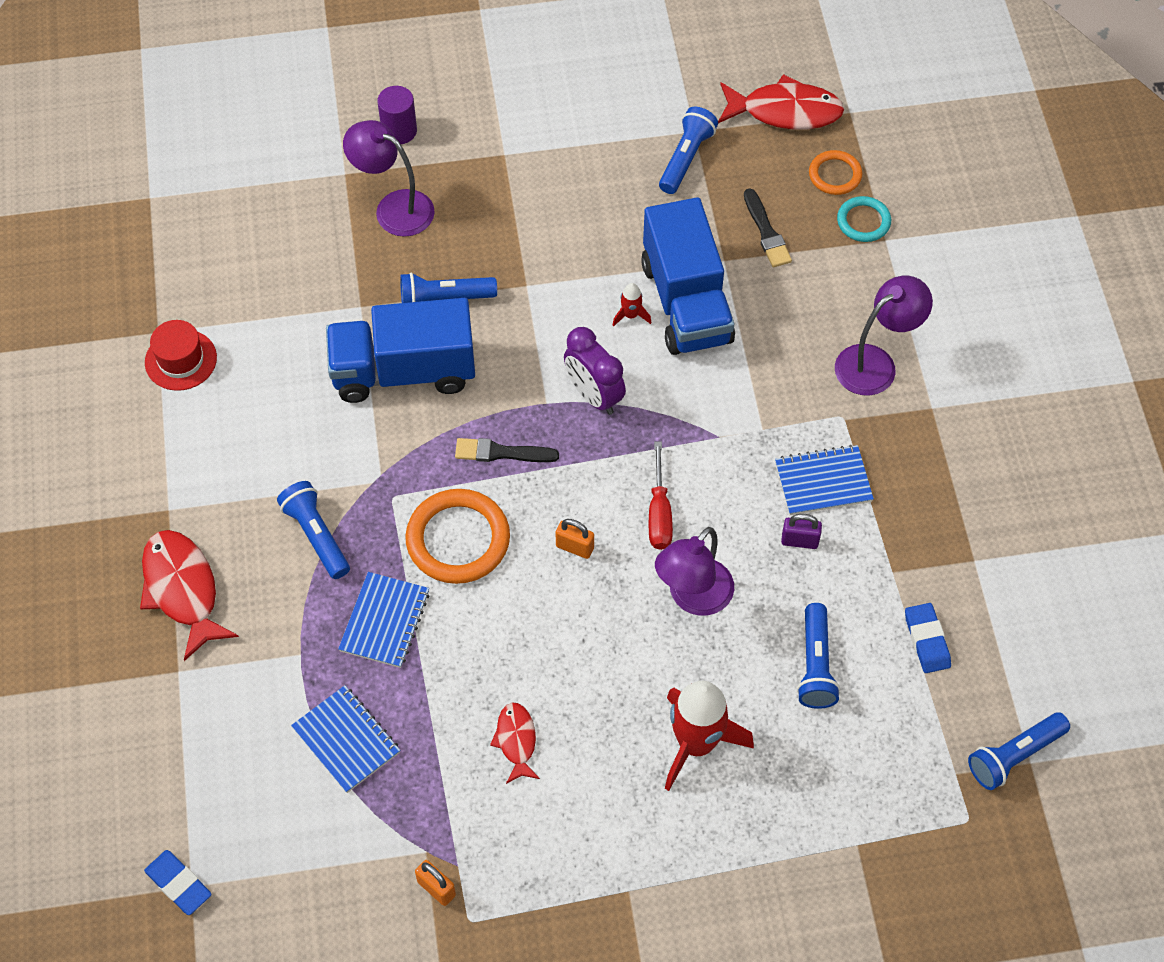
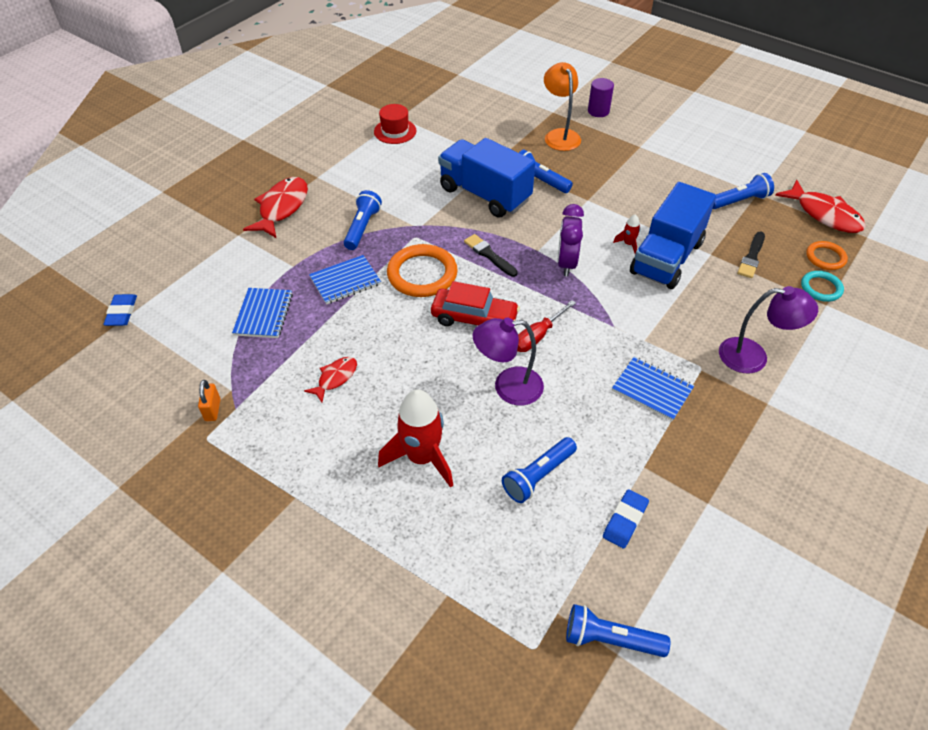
camera: 45 degrees right, 10 degrees down
purple lamp [343,120,435,237] -> orange lamp [544,62,581,151]
orange padlock [555,519,594,559] -> red car [431,281,520,326]
purple padlock [781,514,822,549] -> none

